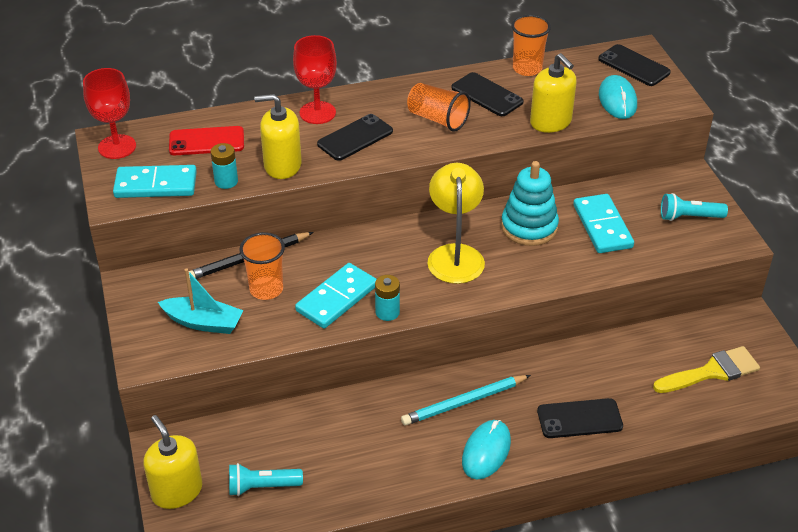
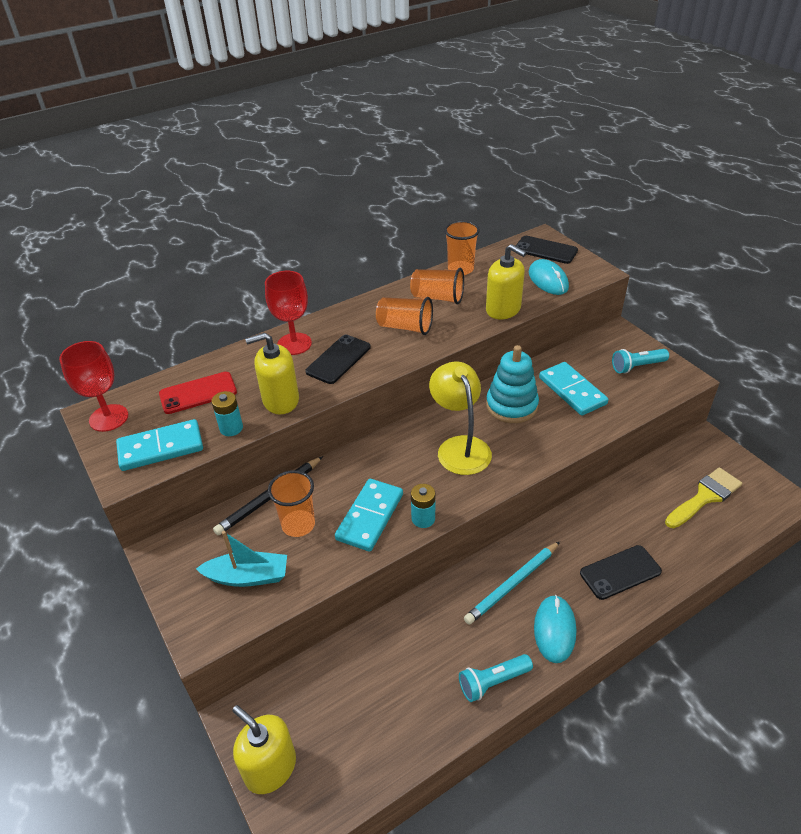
camera: 15 degrees left, 0 degrees up
turquoise flashlight [229,463,303,496] -> turquoise flashlight moved to [459,654,533,702]
black phone [451,72,524,116] -> orange cup [410,268,464,305]

